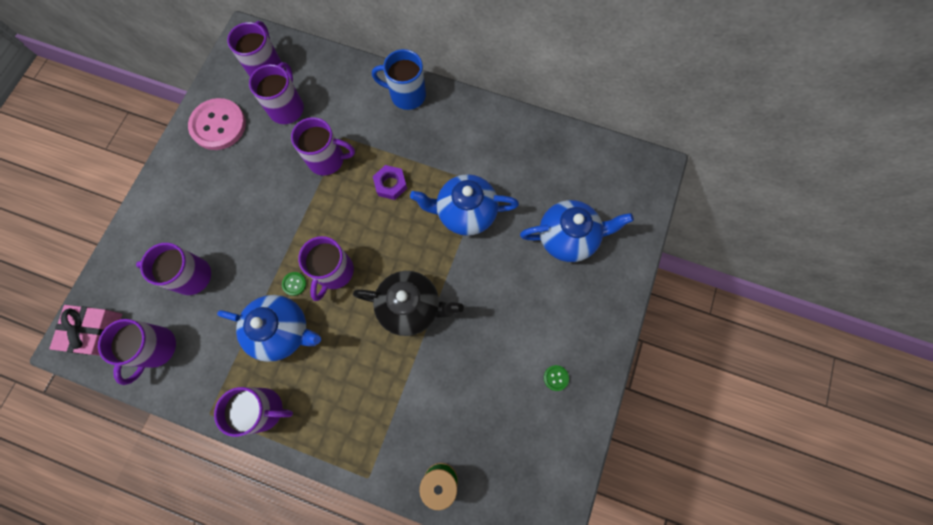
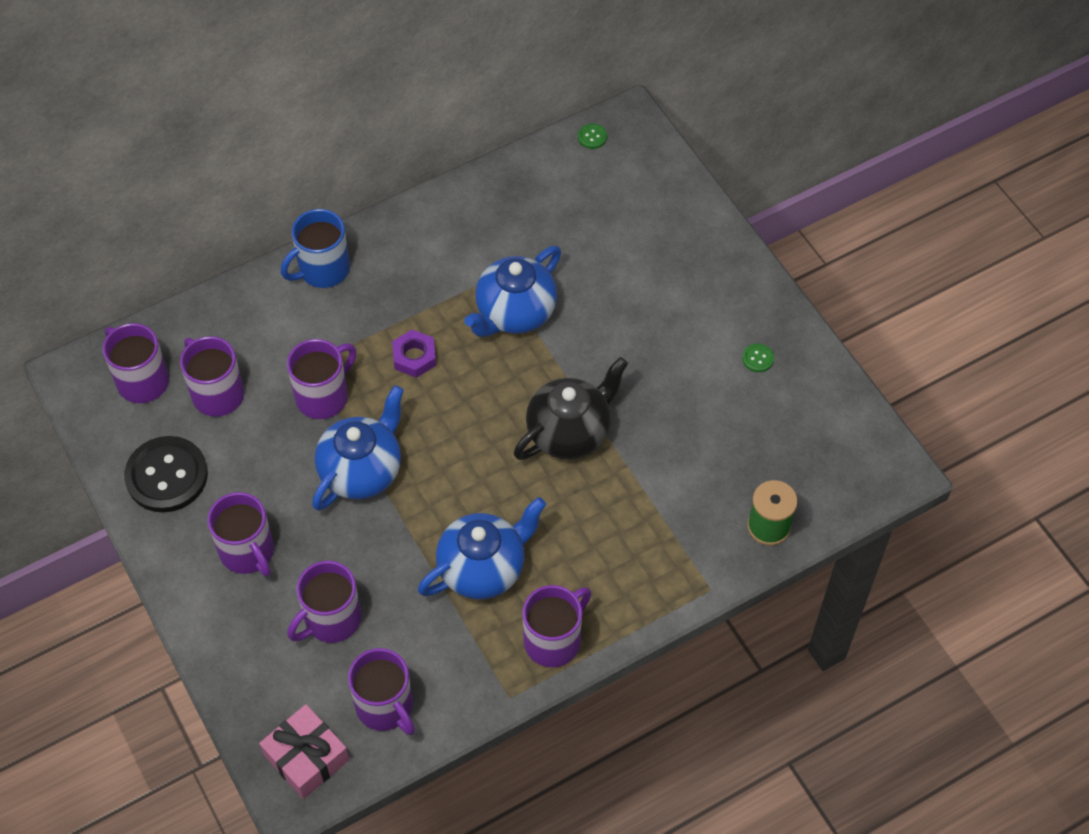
camera: 50 degrees left, 15 degrees down
pink button [188,98,246,150] -> black button [124,436,208,512]
green button [282,272,307,296] -> green button moved to [578,124,607,149]
purple mug [298,236,354,301] -> purple mug moved to [207,492,274,577]
blue teapot [520,200,634,262] -> blue teapot moved to [312,385,404,511]

